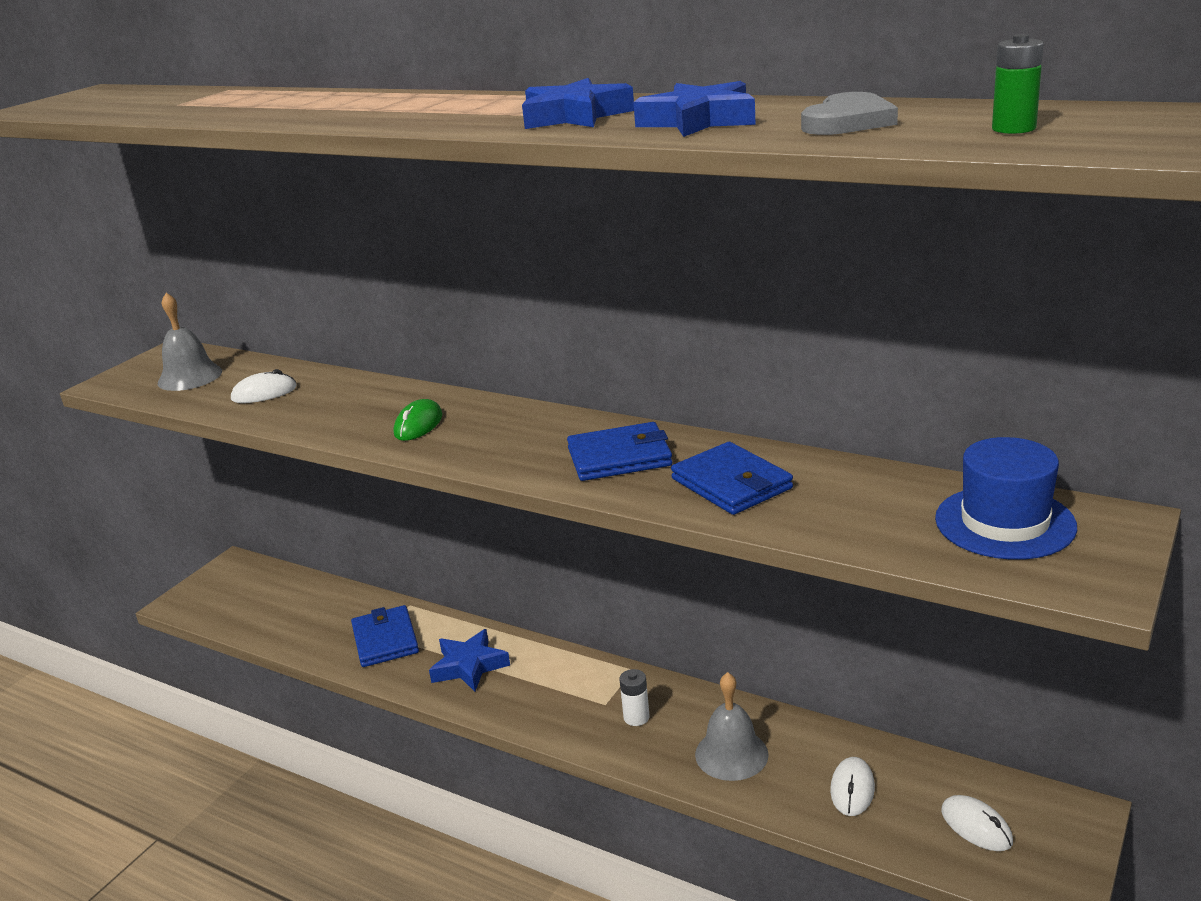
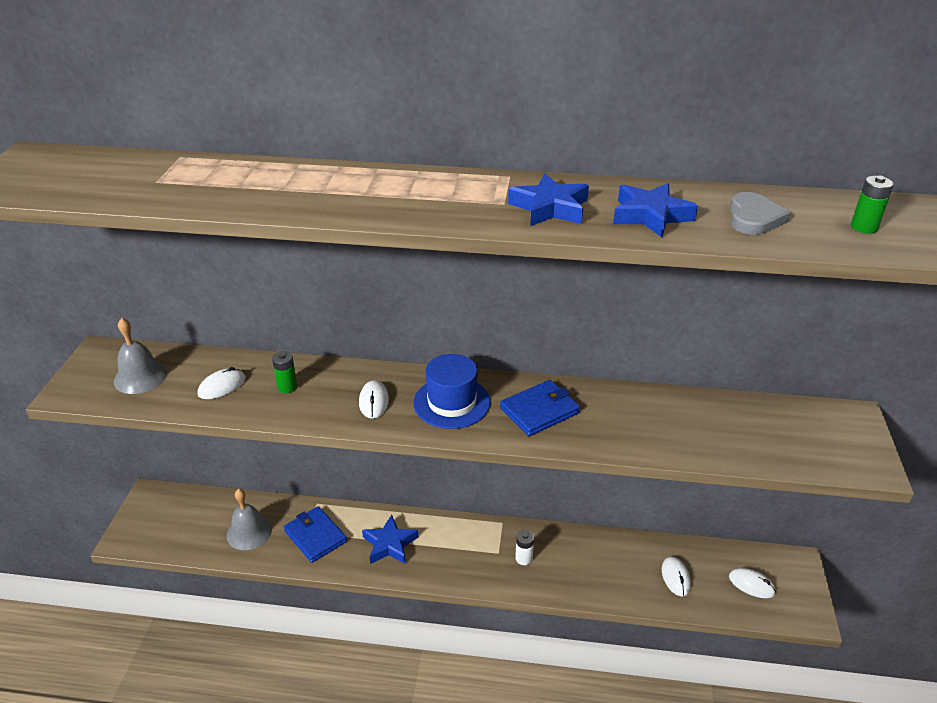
camera: 25 degrees left, 10 degrees up
green mouse [394,399,442,441] -> white mouse [359,380,389,419]
blue wallet [671,442,793,515] -> none
grey bell [695,672,769,781] -> grey bell moved to [227,489,272,550]
blue hat [935,437,1077,560] -> blue hat moved to [413,354,491,429]
none -> green battery [272,351,297,393]

